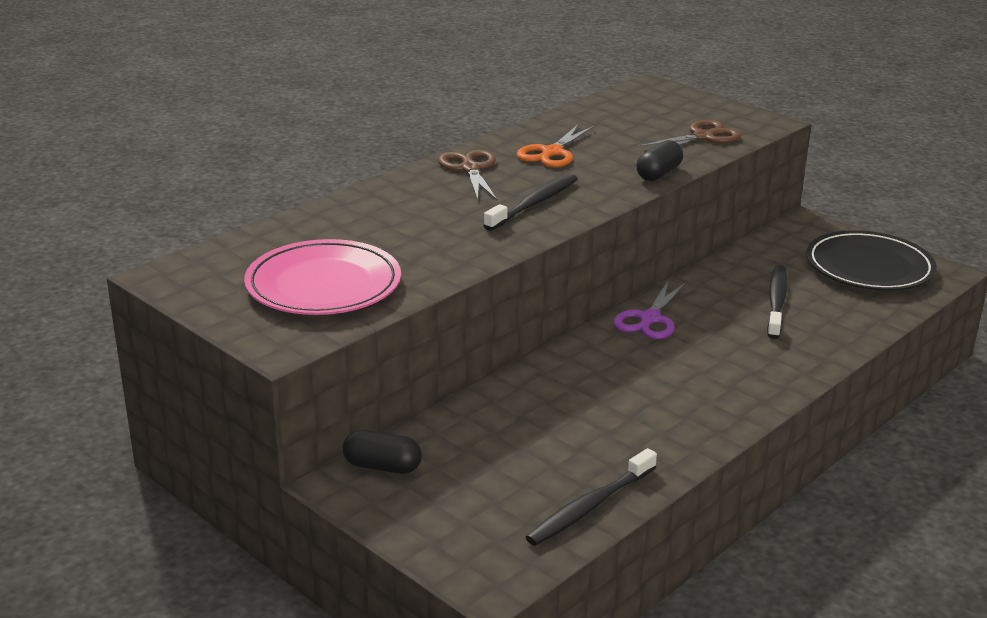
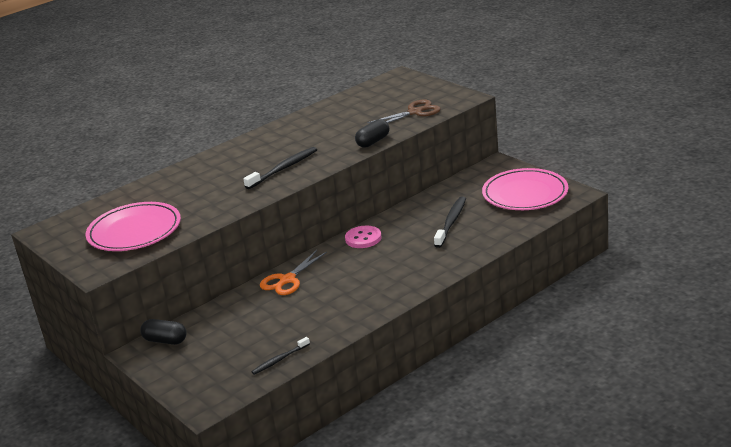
camera: 10 degrees right, 0 degrees up
brown scissors [438,150,497,200] -> none
orange scissors [516,124,594,167] -> orange scissors moved to [260,250,327,295]
black toothbrush [526,448,657,546] -> black toothbrush [251,337,310,375], size x0.62
purple scissors [613,279,687,339] -> pink button [345,226,382,248]
black plate [806,230,937,291] -> pink plate [482,168,568,210]

